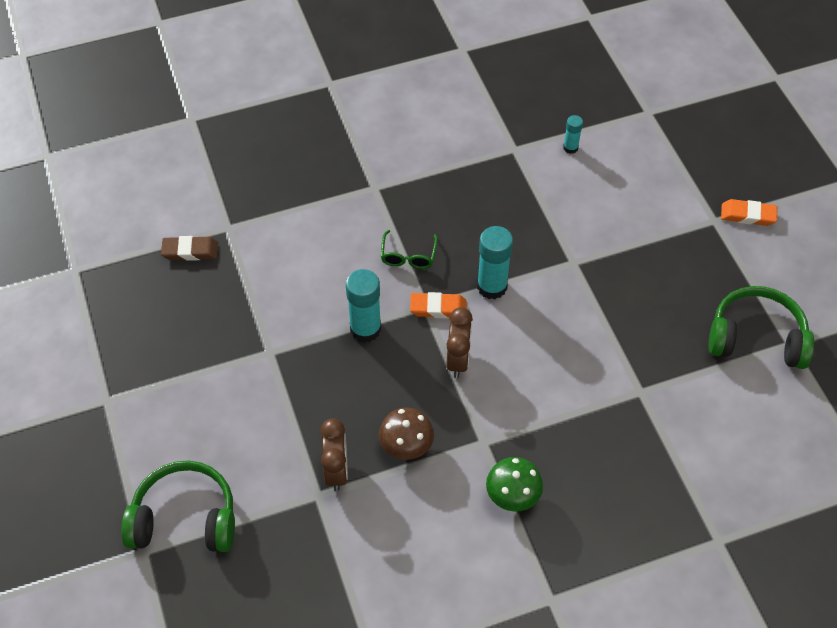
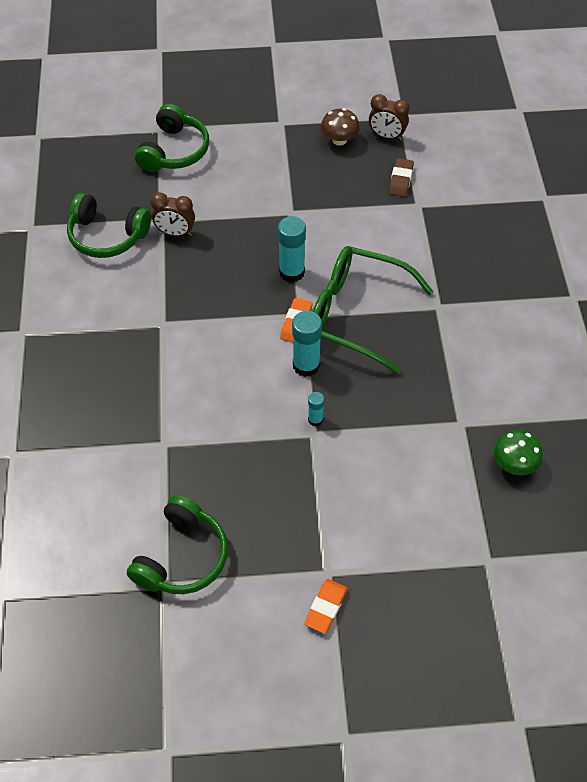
camera: 105 degrees right, 0 degrees up
brown mushroom [379,407,434,460] -> brown mushroom moved to [321,108,360,146]
green glasses [381,230,438,269] -> green glasses [313,246,434,374], size x2.49
brown clock [446,307,473,378] -> brown clock moved to [369,94,410,141]
green mushroom [486,457,543,511] -> green mushroom moved to [494,430,543,475]
turquoise glue stick [563,115,583,154] -> turquoise glue stick moved to [308,392,324,426]
none -> green headphones [67,193,151,258]

